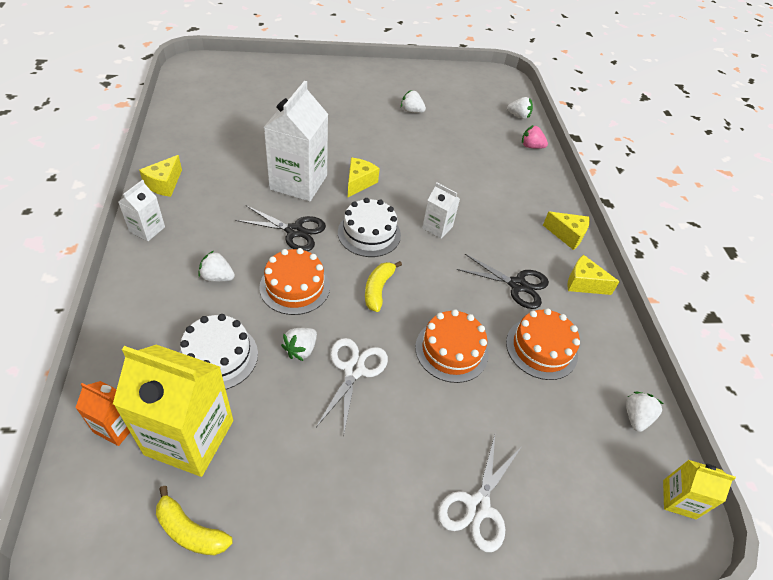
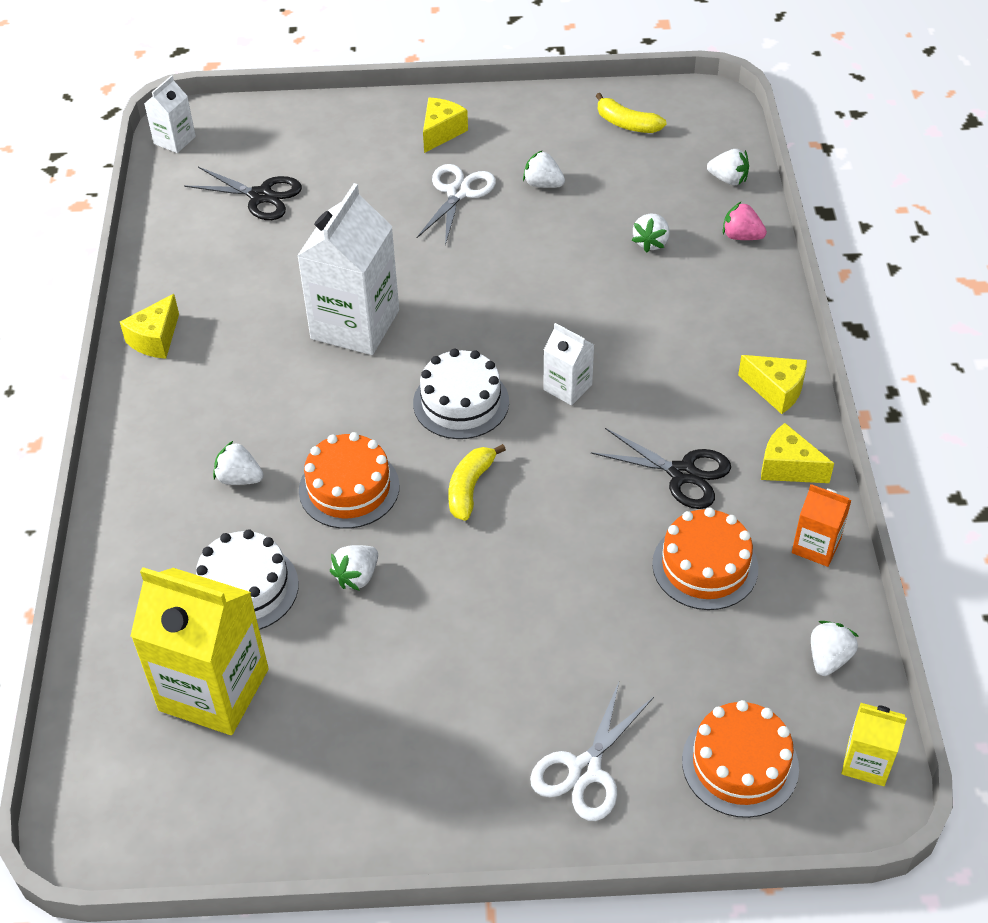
camera: 10 degrees right, 0 degrees up
orange carton [75,381,130,446] -> orange carton moved to [792,484,851,567]
white carton [118,180,165,241] -> white carton moved to [144,75,196,153]
yellow banana [156,486,233,555] -> yellow banana moved to [596,93,666,133]
black scissors [235,205,326,251] -> black scissors moved to [184,167,302,220]
white scissors [316,338,388,433] -> white scissors moved to [416,164,496,246]
yellow cheese [348,157,380,197] -> yellow cheese moved to [423,98,468,153]
orange cake [415,309,489,383] -> orange cake moved to [682,700,799,818]
none -> white strawberry [632,214,670,253]

